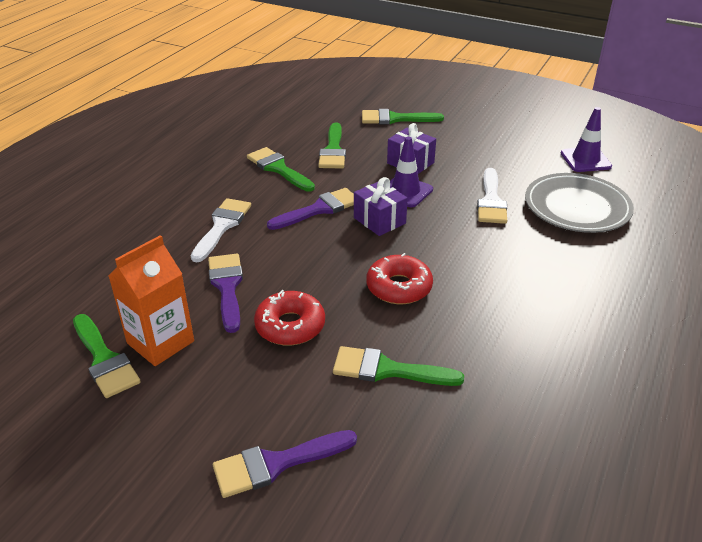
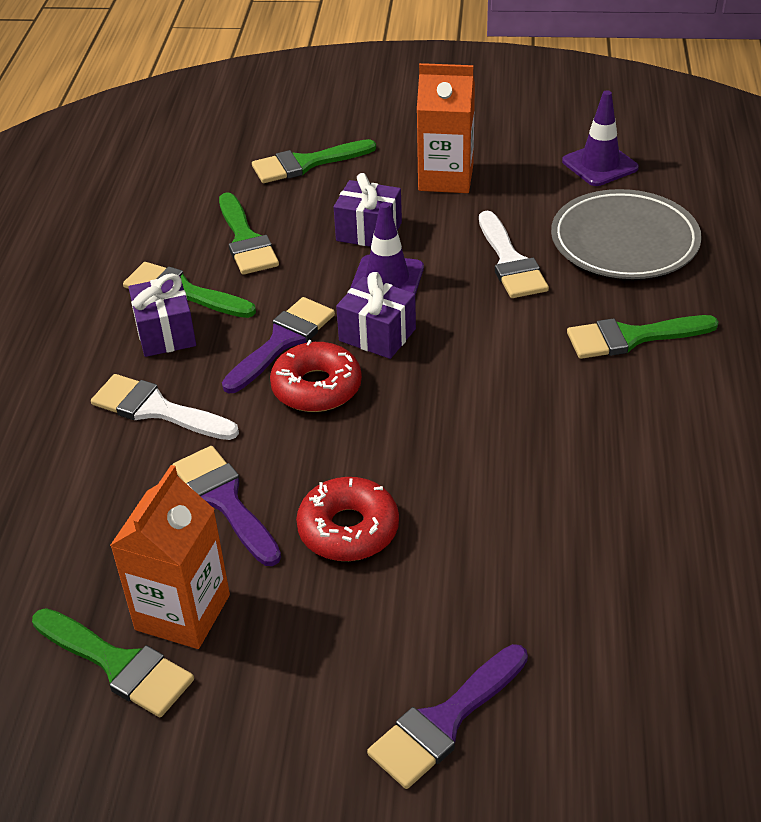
camera: 20 degrees left, 5 degrees up
white brush [191,198,251,262] -> white brush turned 60 degrees counterclockwise [91,374,239,440]
green brush [333,346,464,386] -> green brush moved to [567,315,719,359]
red donut [366,253,433,304] -> red donut moved to [270,340,362,412]
none -> purple gift [128,274,196,357]
none -> orange carton [417,63,475,193]

